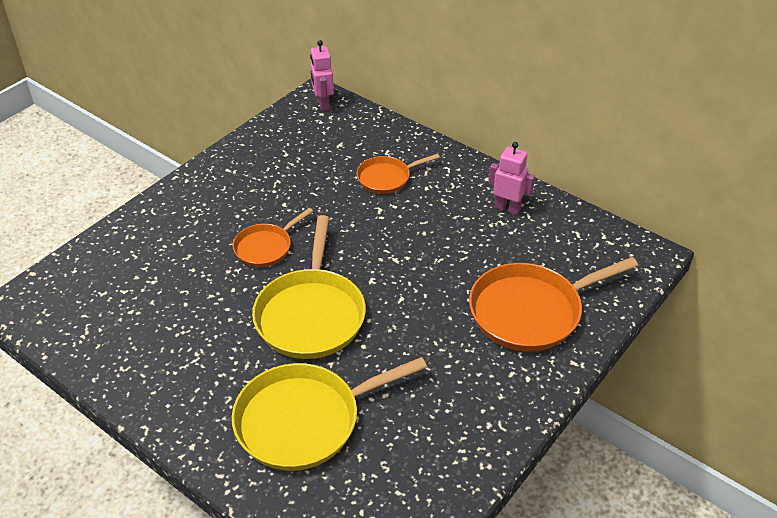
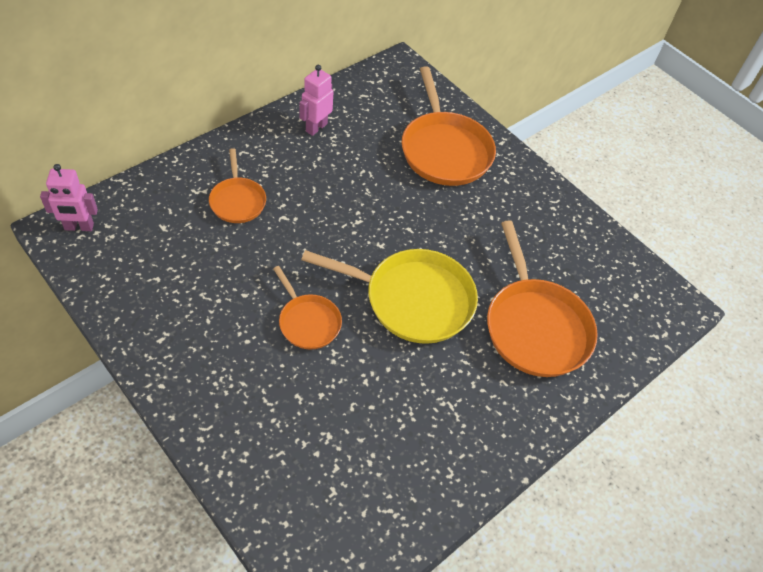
camera: 85 degrees left, 10 degrees up
yellow pan [232,357,427,471] -> orange pan [487,220,598,377]

